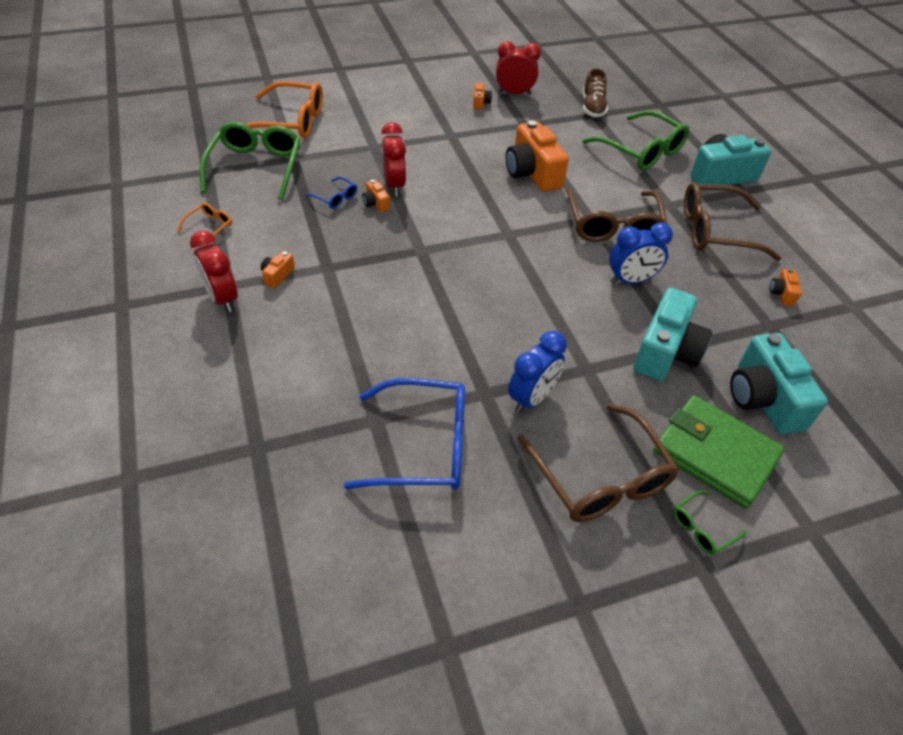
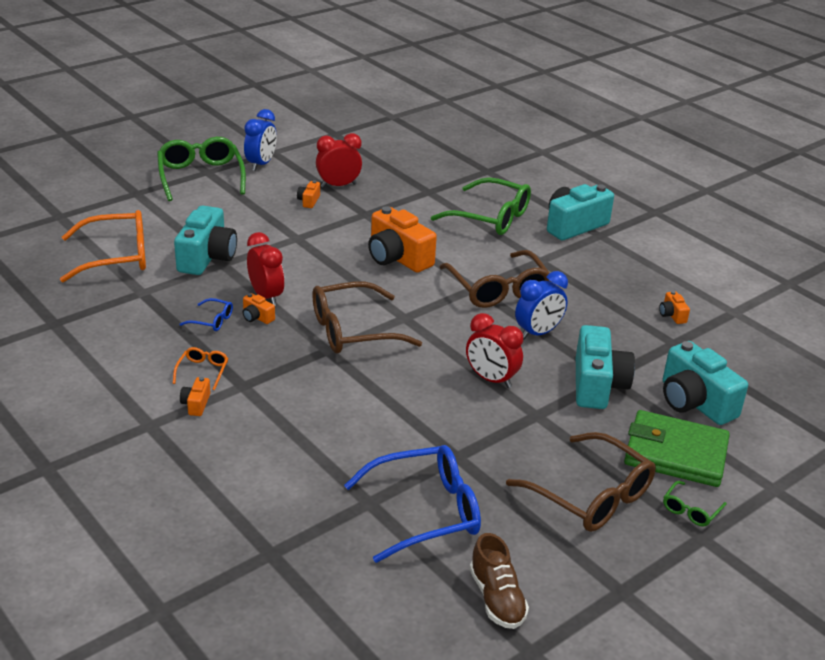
camera: 20 degrees left, 15 degrees down
orange glasses [177,203,232,246] -> orange glasses moved to [173,347,228,390]
red clock [190,230,238,312] -> red clock moved to [466,313,523,388]
green glasses [199,122,301,200] -> green glasses moved to [157,137,246,201]
orange camera [473,83,492,110] -> orange camera turned 150 degrees counterclockwise [297,180,320,208]
blue clock [508,331,567,413] -> blue clock moved to [244,109,277,171]
brown shoe [583,68,608,117] -> brown shoe moved to [470,533,529,629]
brown glasses [684,182,781,261] -> brown glasses moved to [312,281,422,354]
none -> turquoise camera [174,205,237,275]

